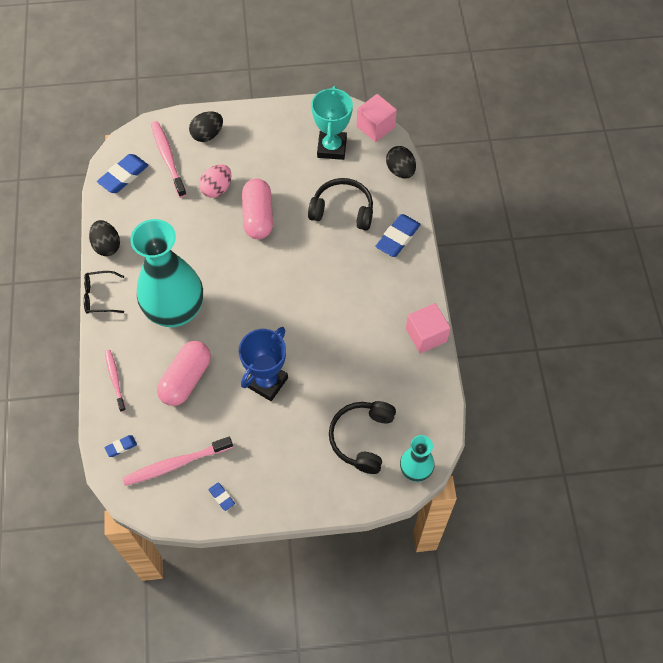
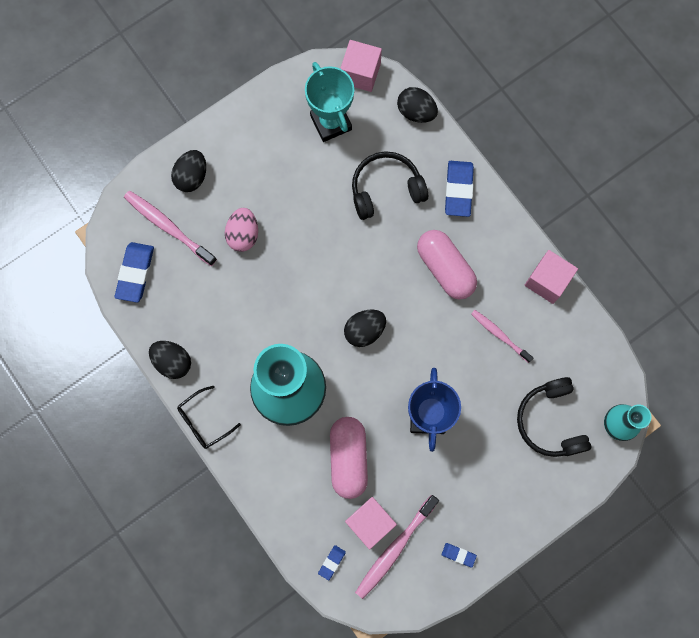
camera: 30 degrees left, 15 degrees up
pink toothbrush [105,350,126,412] -> pink toothbrush moved to [471,310,533,363]
pink capsule [242,178,273,239] -> pink capsule moved to [417,230,477,299]
none -> black egg [344,310,386,347]
none -> pink cube [345,497,397,550]

